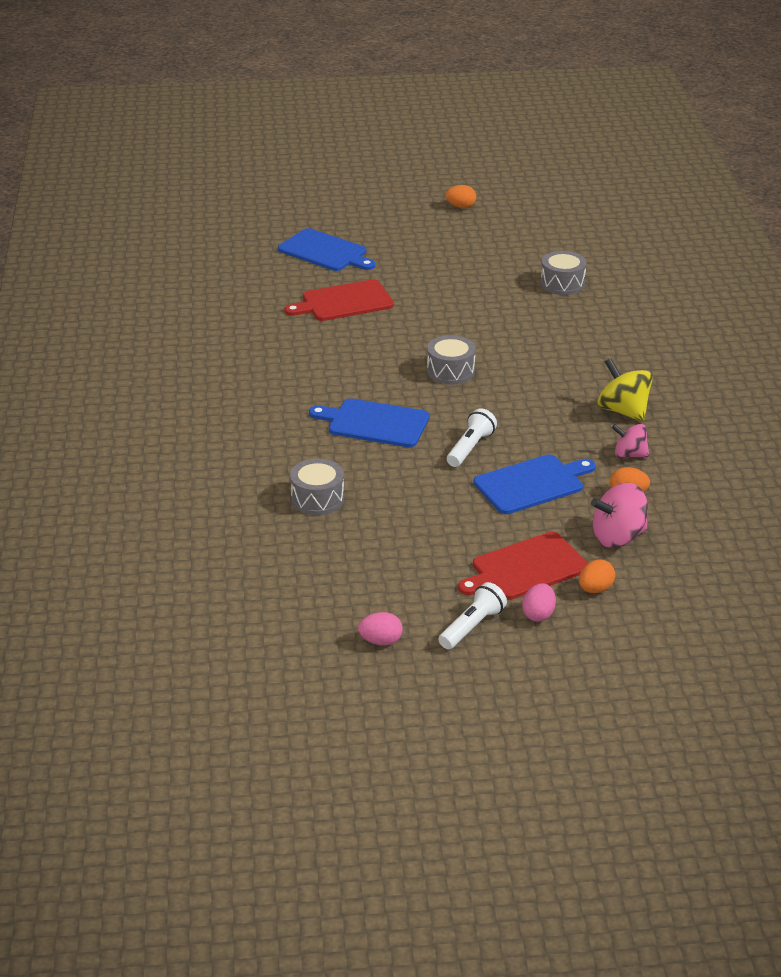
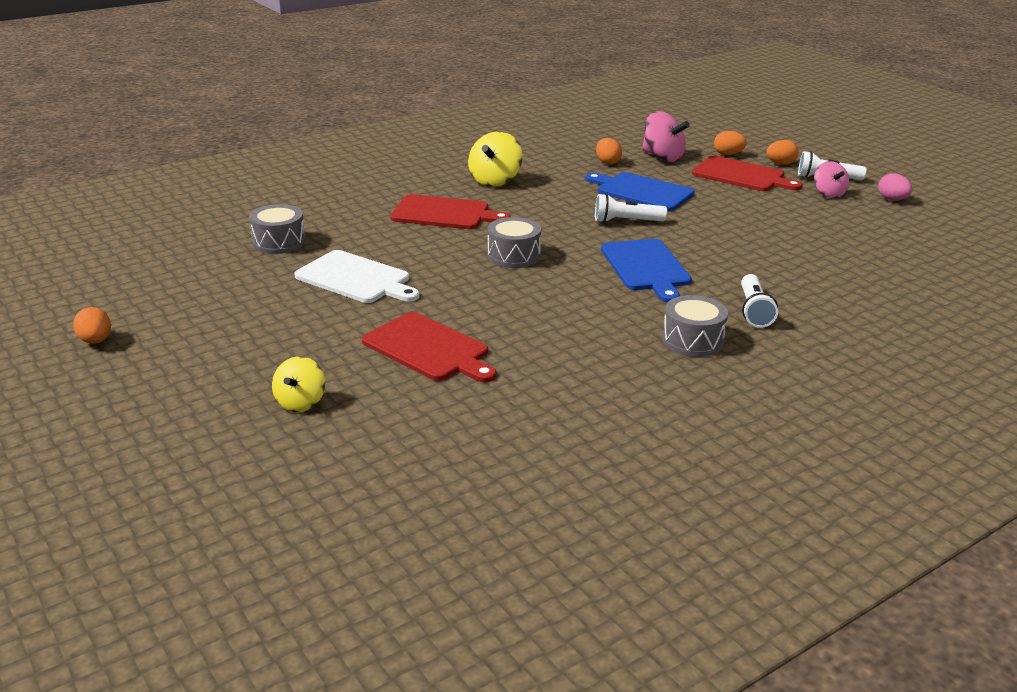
camera: 120 degrees left, 5 degrees down
blue cutting board [278,228,375,271] -> yellow spinning top [272,356,325,412]
grey drum [290,459,344,515] -> grey drum moved to [662,295,728,357]
pink egg [522,583,556,622] -> orange egg [766,140,799,165]
pink spinning top [612,424,649,458] -> pink spinning top moved to [814,161,849,198]
none -> white cutting board [294,250,420,303]
none -> red cutting board [390,194,510,229]
none -> white flashlight [741,274,778,328]

